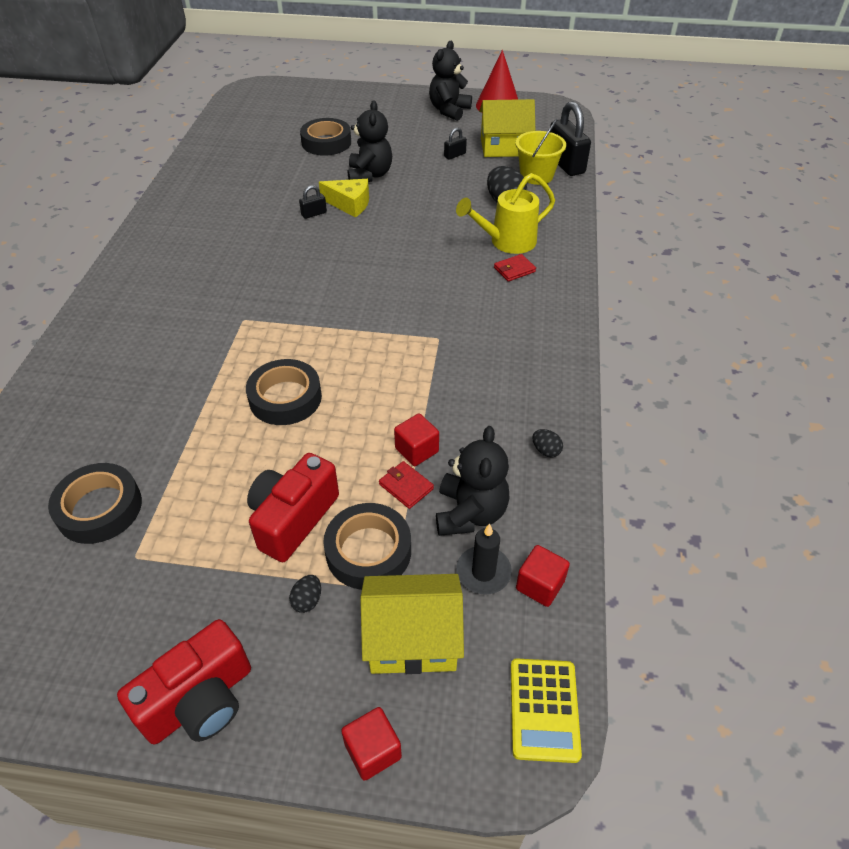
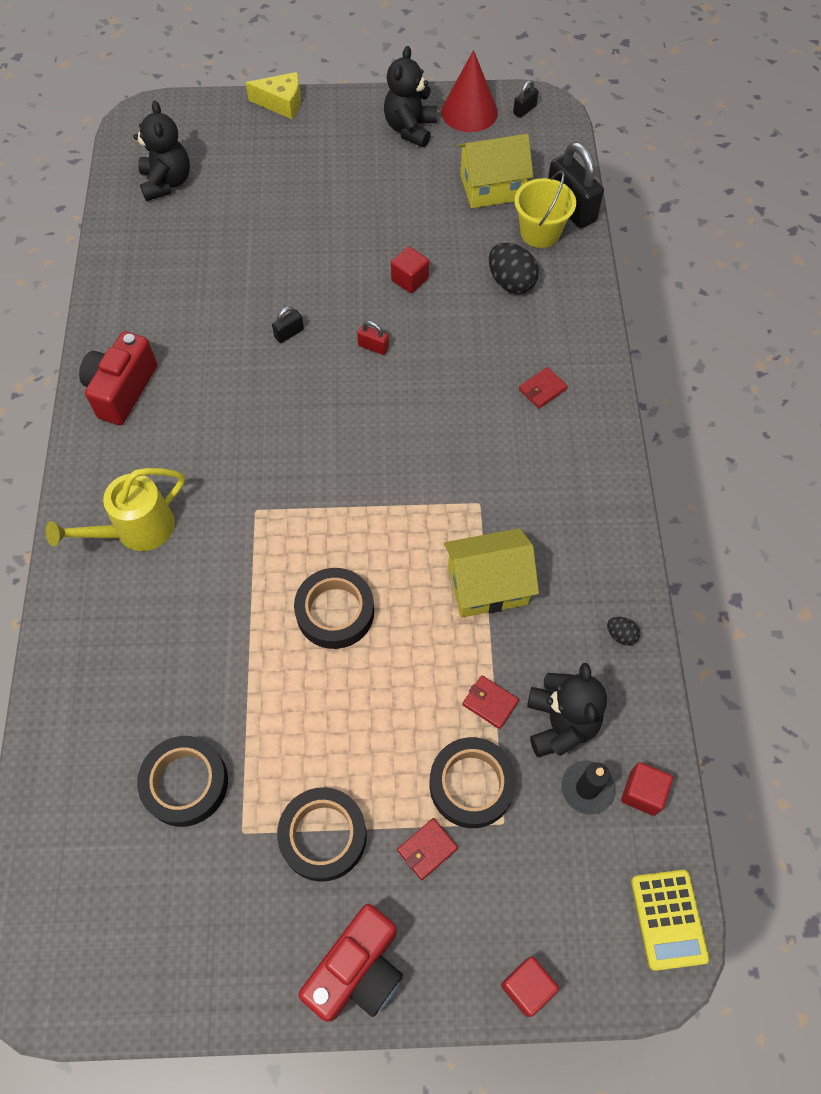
camera: 10 degrees left, 15 degrees up
red camera [247,453,339,562] -> red camera moved to [79,331,157,425]
black egg [289,575,321,613] -> red wallet [397,818,458,880]
black tape [300,118,351,156] -> black tape moved to [277,787,367,882]
yellow cheese [319,179,369,217] -> yellow cheese moved to [246,72,301,119]
black teddy bear [348,100,392,182] -> black teddy bear moved to [134,101,190,201]
yellow house [360,574,464,674] -> yellow house moved to [444,528,539,618]
red cube [394,413,439,466] -> red cube moved to [391,247,429,293]
black padlock [444,128,467,160] -> black padlock moved to [513,80,539,118]
yellow watering can [456,173,555,254] -> yellow watering can moved to [45,468,185,551]
none -> red padlock [357,321,389,355]

